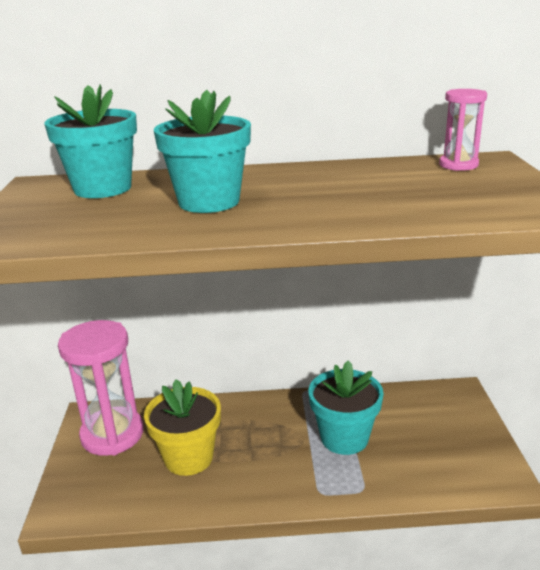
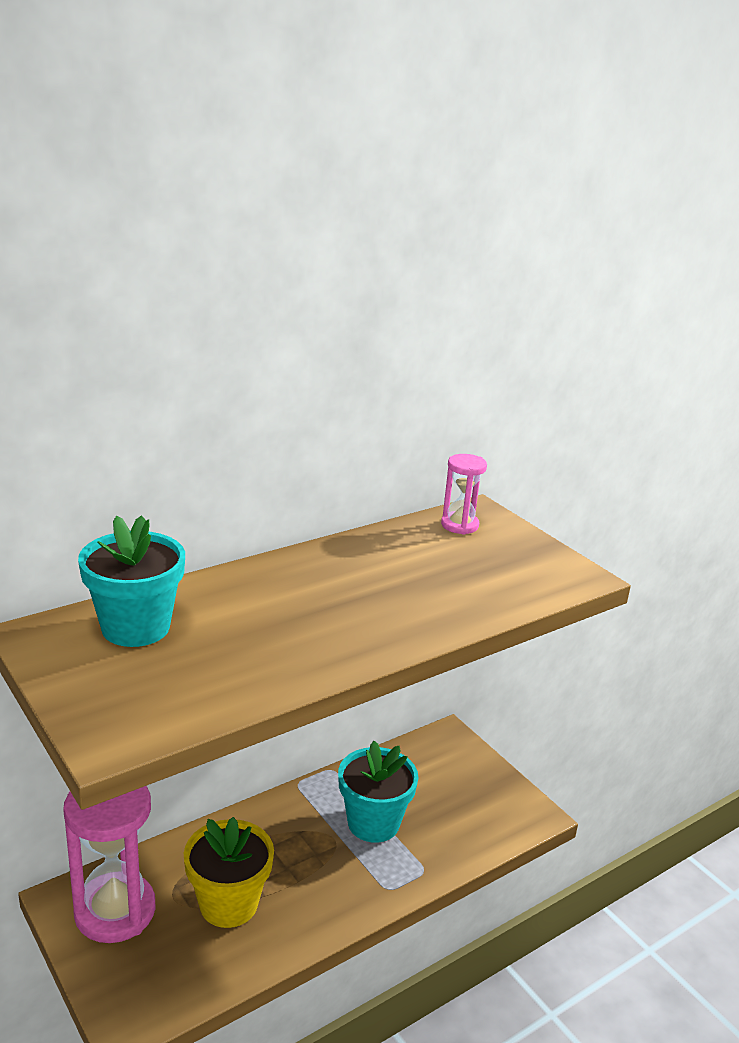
camera: 35 degrees left, 0 degrees up
turquoise flower pot [154,90,251,213] -> none

